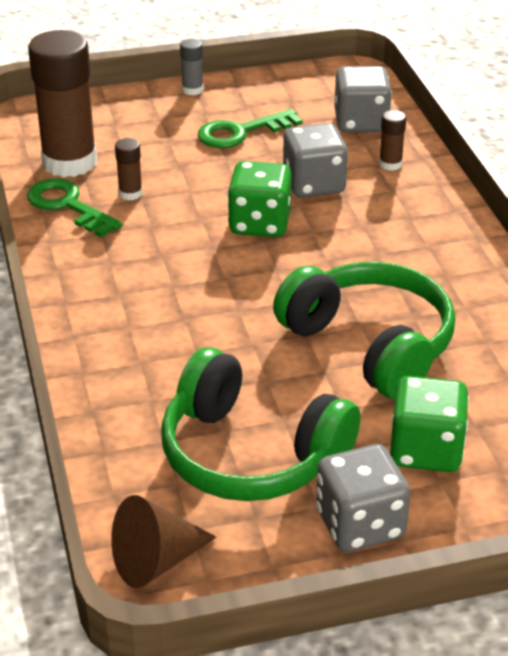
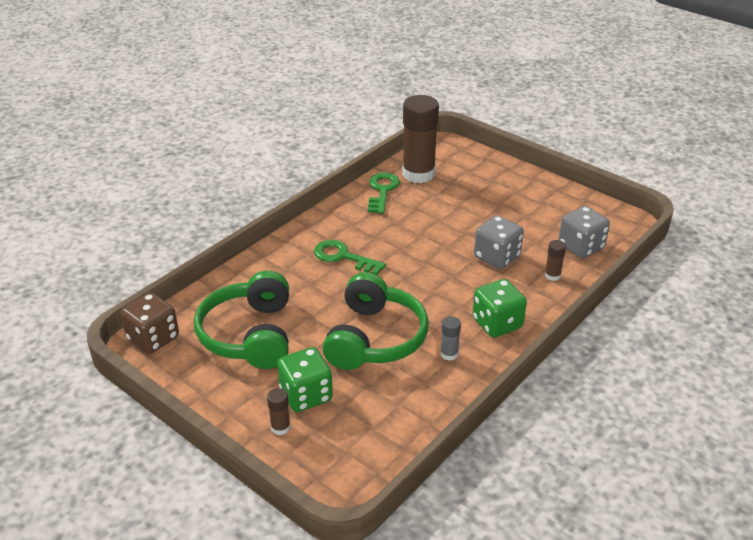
camera: 55 degrees right, 0 degrees up
brown cone [111,495,216,588] -> brown dice [120,293,179,354]
brown glue stick [115,138,142,200] -> brown glue stick moved to [267,388,290,435]
grey glue stick [180,39,203,95] -> grey glue stick moved to [440,316,461,361]
green key [198,109,302,148] -> green key moved to [314,240,386,275]
green dice [228,161,291,237] -> green dice moved to [472,279,527,338]
grey dice [316,444,410,552] -> none

